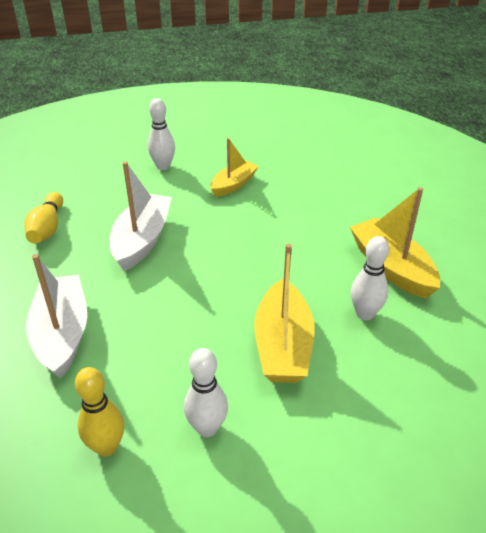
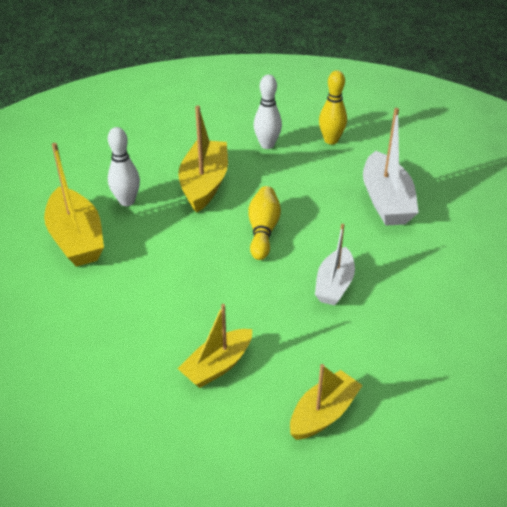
camera: 175 degrees left, 0 degrees up
yellow bowling pin [24,192,63,244] -> yellow bowling pin moved to [248,186,281,260]
white boat [110,161,172,271] -> white boat [315,224,355,305], size x0.64
white bowling pin [148,98,175,170] -> yellow boat [290,364,363,440]

